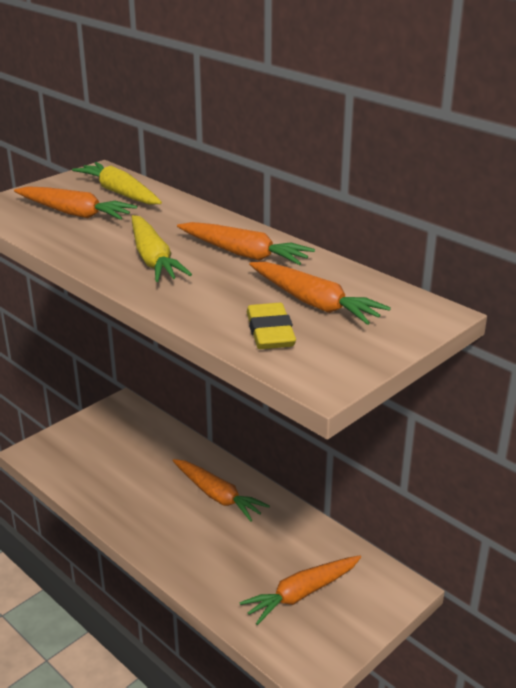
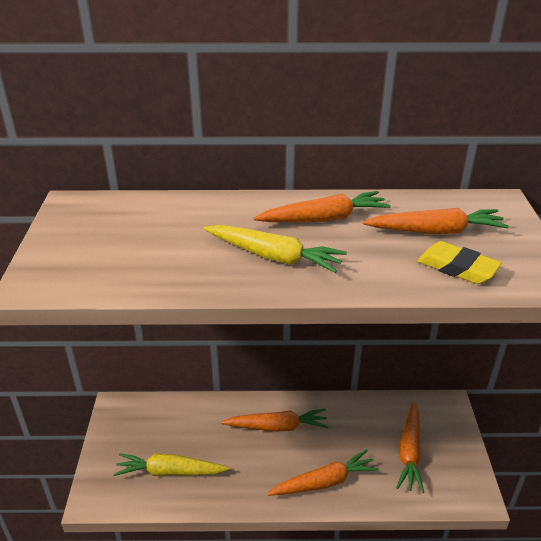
camera: 45 degrees left, 5 degrees up
orange carrot [14,186,137,220] -> orange carrot moved to [267,449,379,496]
yellow carrot [72,162,162,205] -> yellow carrot moved to [114,453,229,476]

